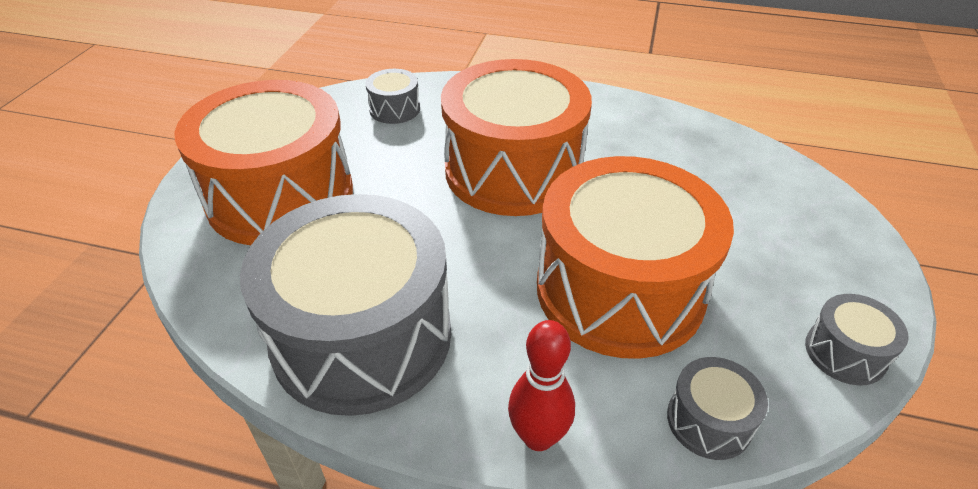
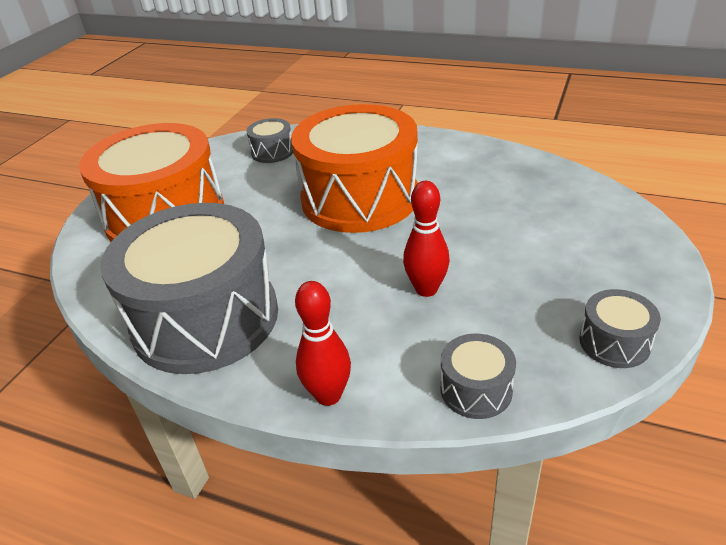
camera: 10 degrees right, 5 degrees down
orange drum [537,156,734,359] -> red bowling pin [403,181,450,297]

